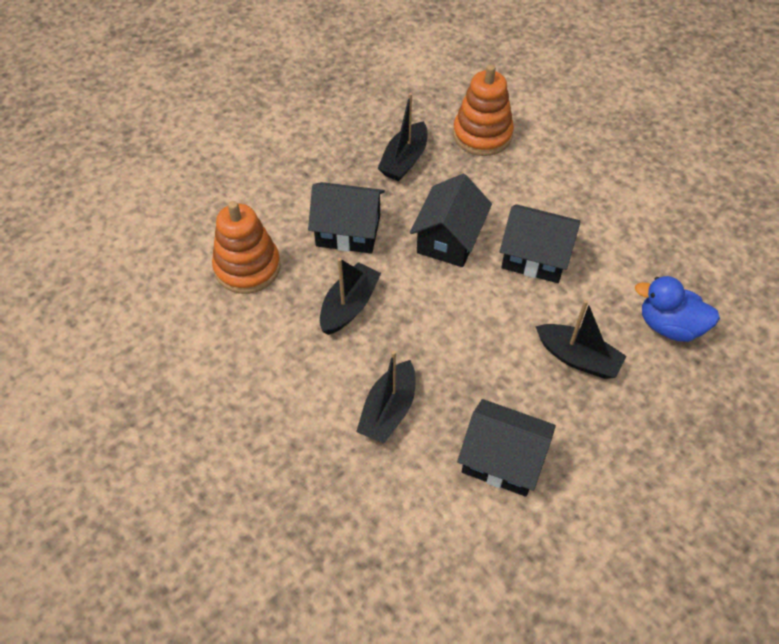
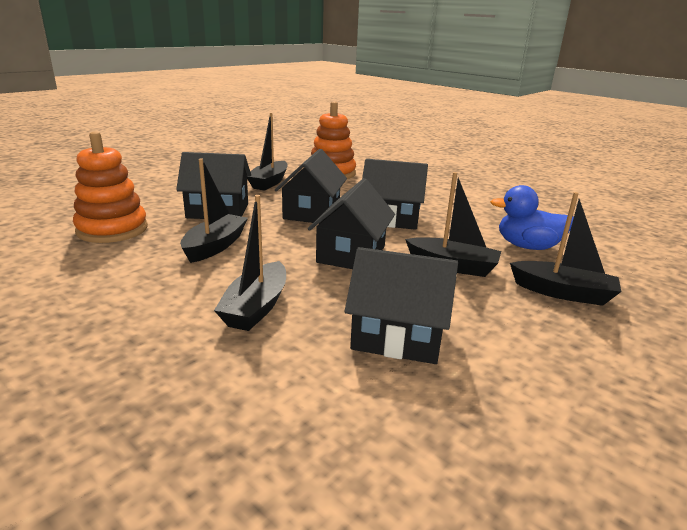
camera: 10 degrees left, 30 degrees down
none -> black house [308,178,395,269]
none -> black boat [510,192,621,306]

